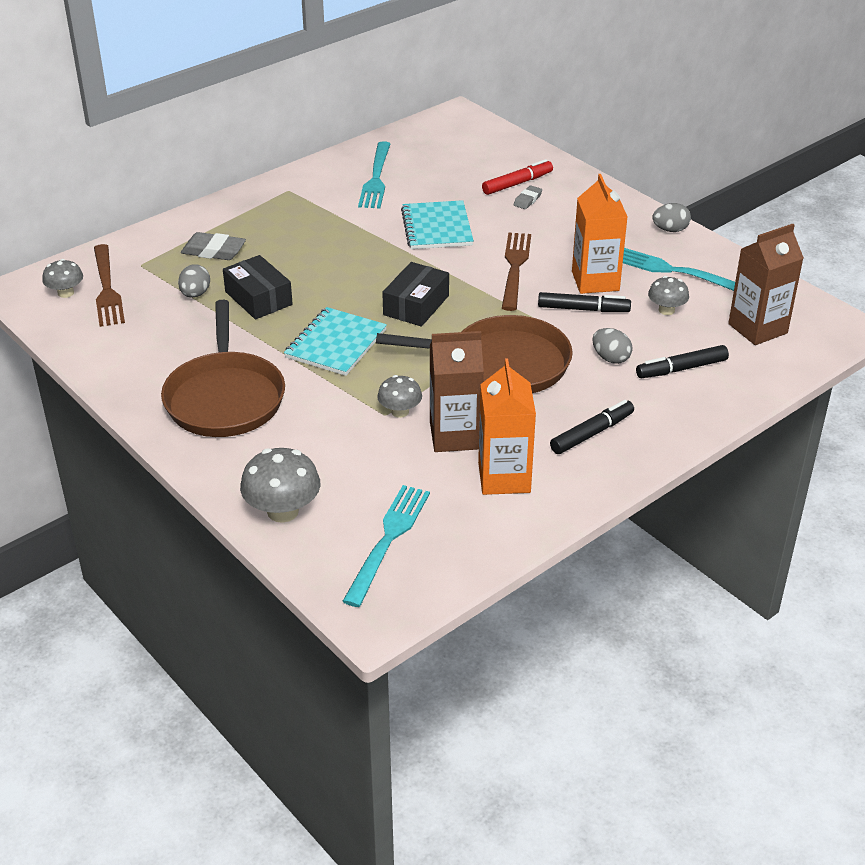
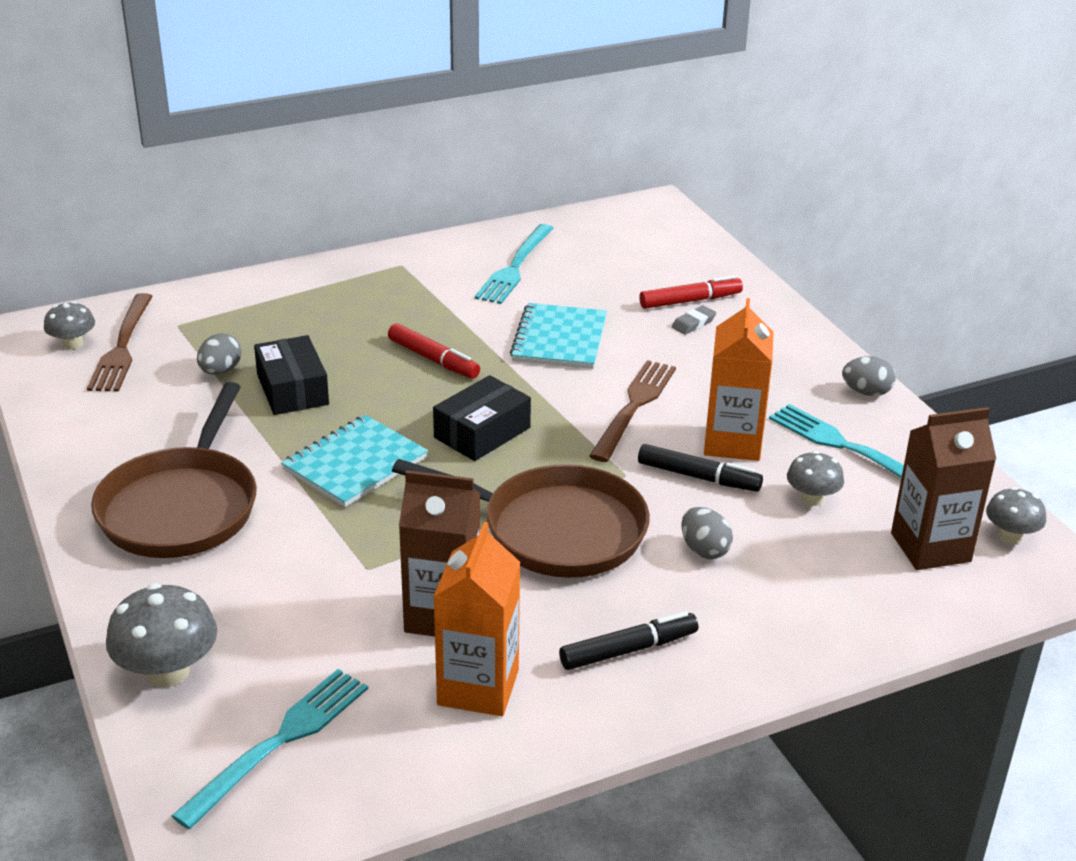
camera: 15 degrees right, 5 degrees down
grey eraser [181,232,246,260] -> none
grey mushroom [377,375,422,418] -> grey mushroom moved to [986,487,1046,543]
black marker [636,345,729,378] -> none
none -> red marker [388,323,480,379]

